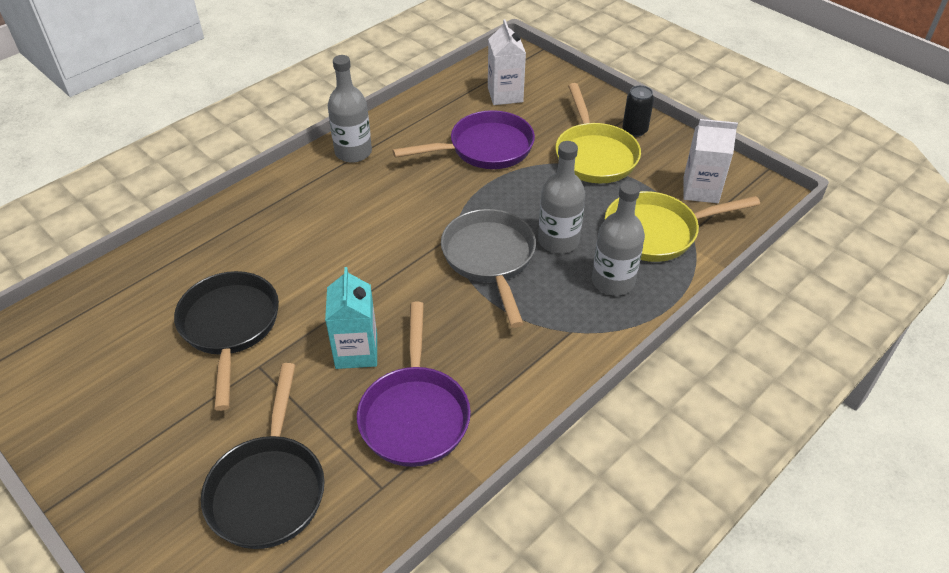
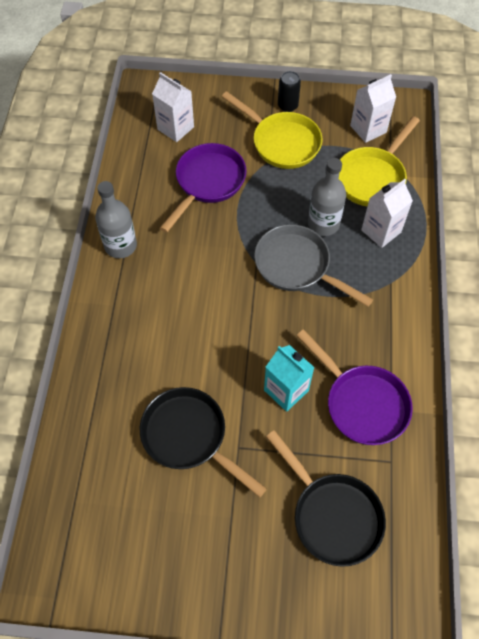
camera: 40 degrees left, 15 degrees up
grey bottle [592,181,645,296] -> white carton [361,179,413,248]

